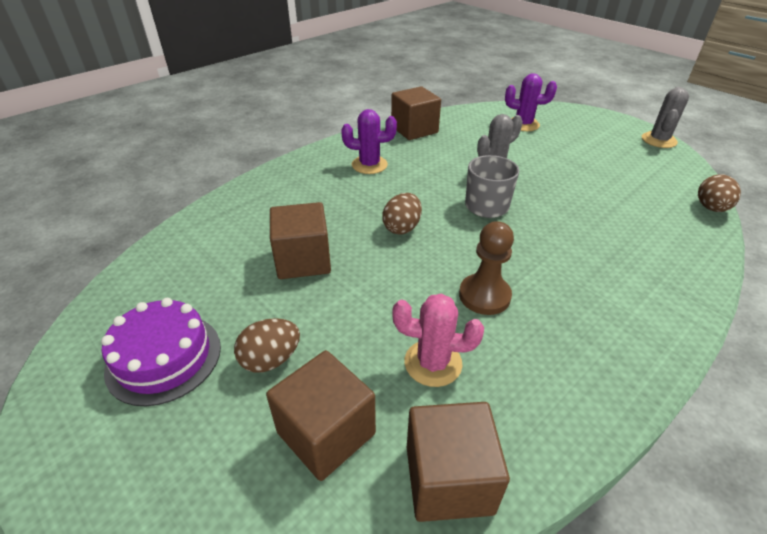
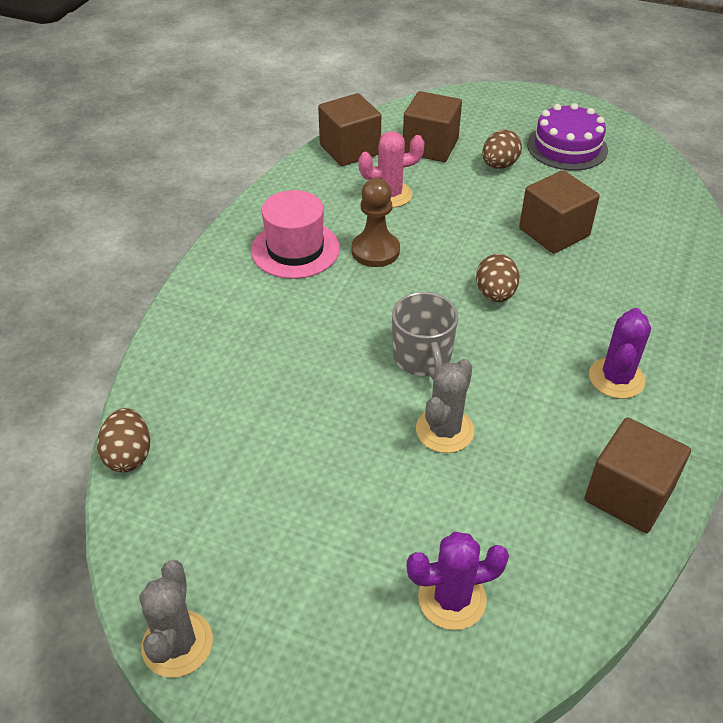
camera: 155 degrees right, 5 degrees up
purple cactus [341,109,397,174] -> purple cactus turned 45 degrees counterclockwise [589,308,651,399]
none -> pink hat [251,190,340,279]

